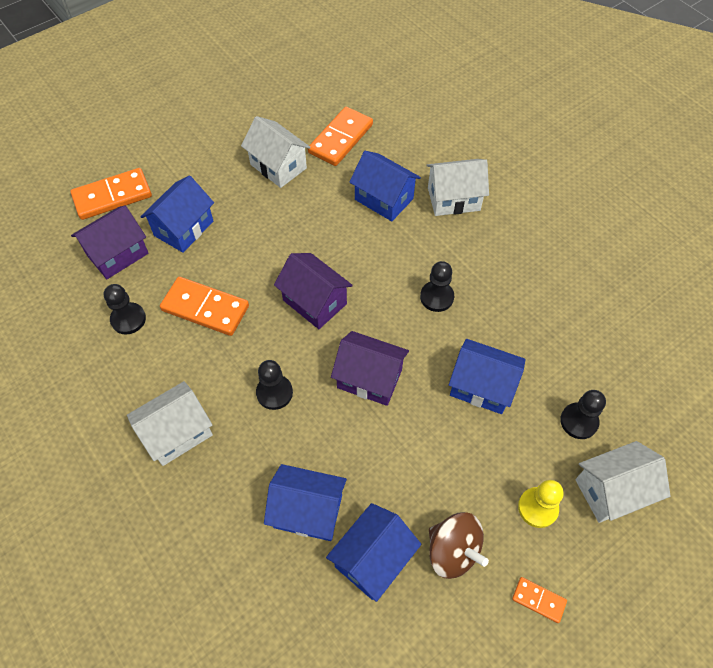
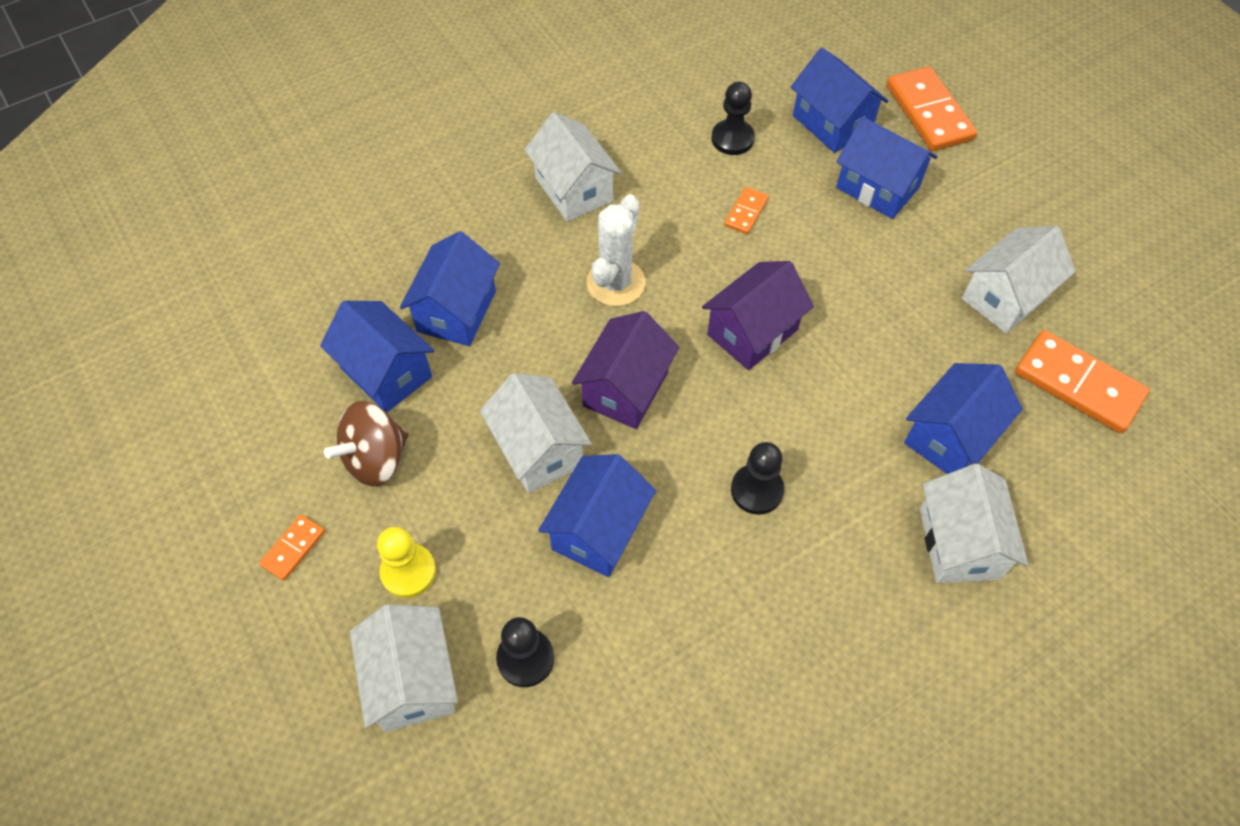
camera: 95 degrees right, 0 degrees up
purple house [71,205,149,279] -> blue house [791,48,889,153]
orange domino [160,277,249,336] -> orange domino [724,187,769,234], size x0.50
black pawn [256,360,293,410] -> white cactus [587,194,645,306]
none -> white house [480,373,592,493]

